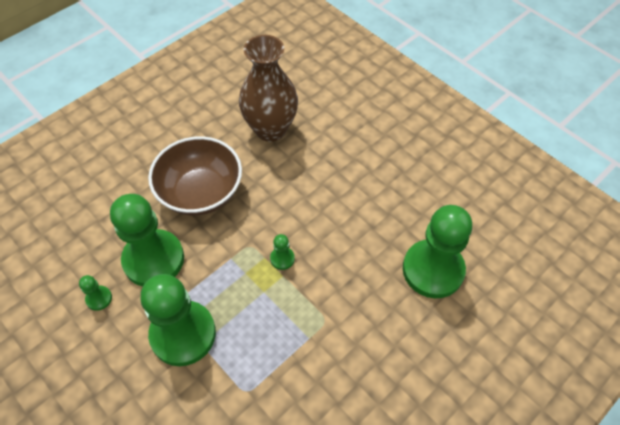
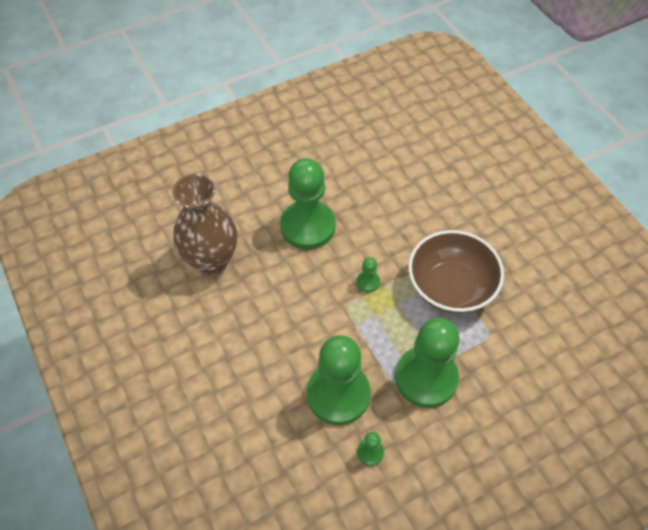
camera: 75 degrees left, 0 degrees up
brown bowl [148,136,242,216] -> brown bowl moved to [408,230,504,314]
green pawn [403,205,472,298] -> green pawn moved to [280,158,335,250]

